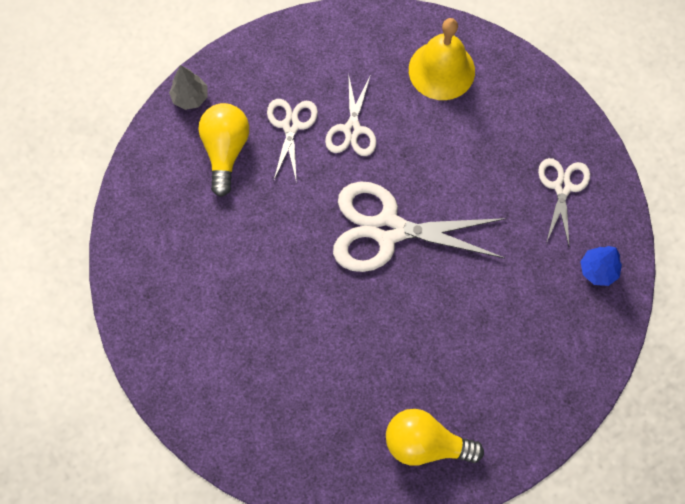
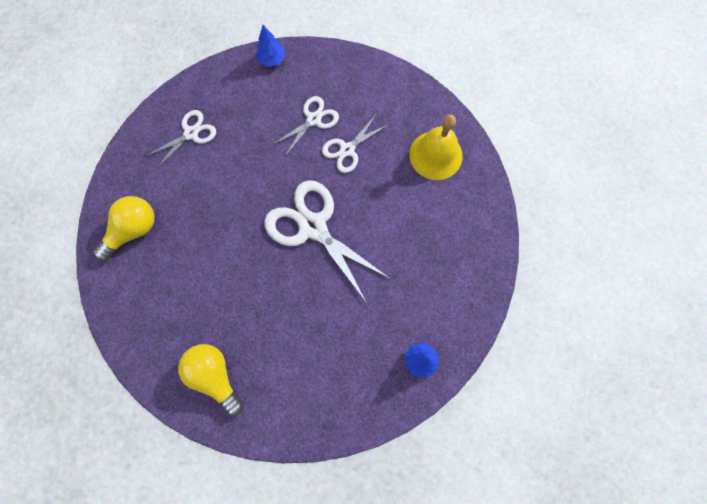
camera: 40 degrees right, 5 degrees up
grey tree [169,65,208,110] -> blue tree [256,25,285,67]
yellow light bulb [198,103,249,197] -> yellow light bulb moved to [93,196,154,261]
white scissors [538,158,590,245] -> white scissors moved to [146,110,216,168]

